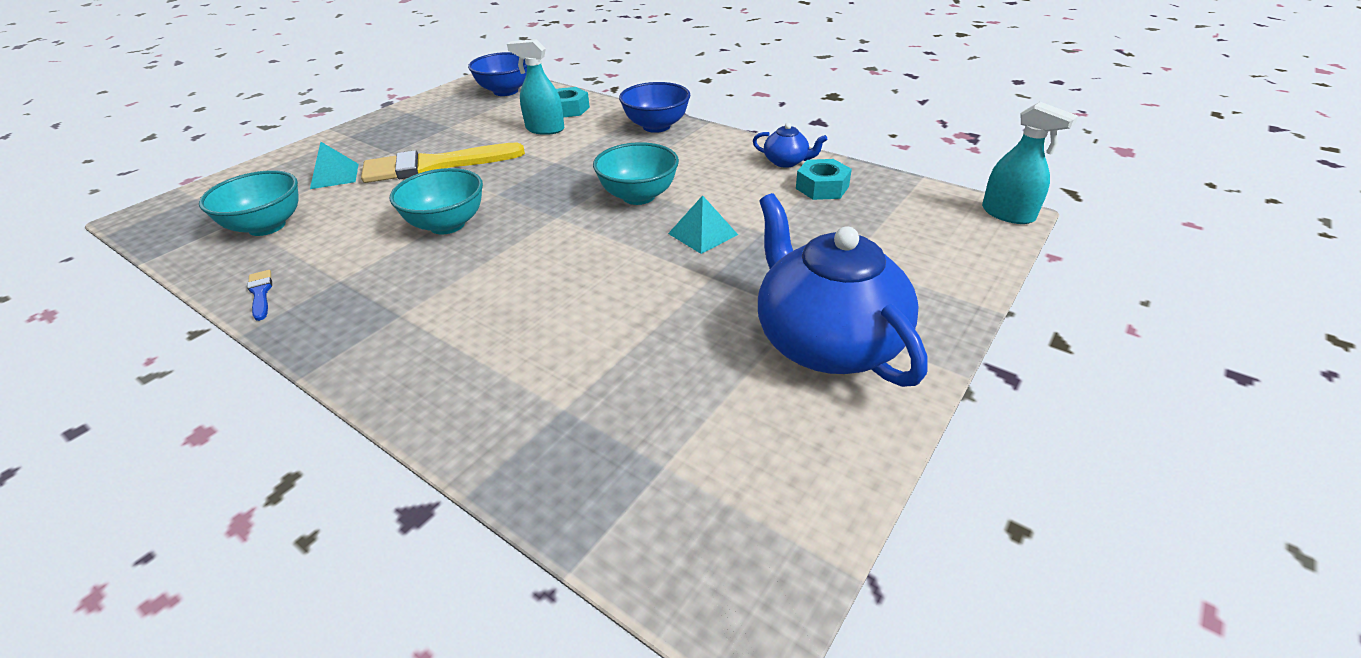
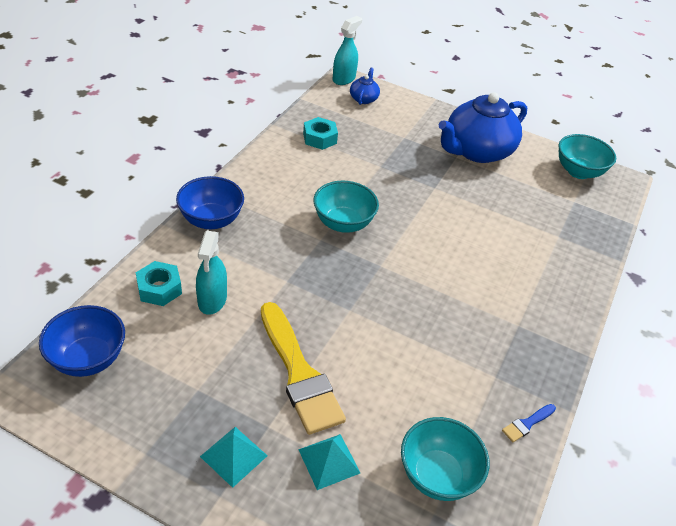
camera: 105 degrees left, 5 degrees up
turquoise bowl [390,168,483,234] -> turquoise bowl moved to [558,134,616,179]
turquoise pyramid [668,195,738,254] -> turquoise pyramid moved to [200,427,268,488]
blue teapot [753,123,827,168] -> blue teapot moved to [350,68,380,105]

